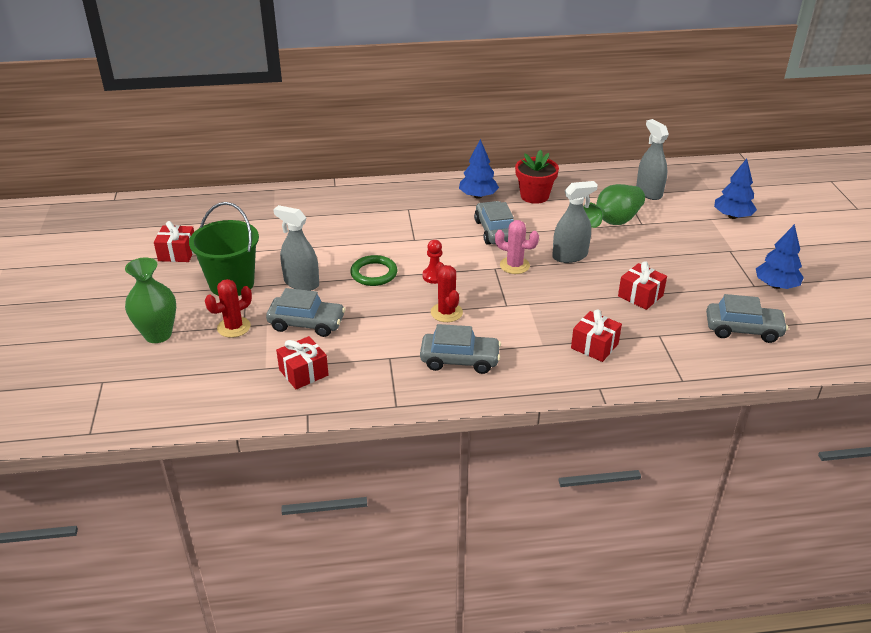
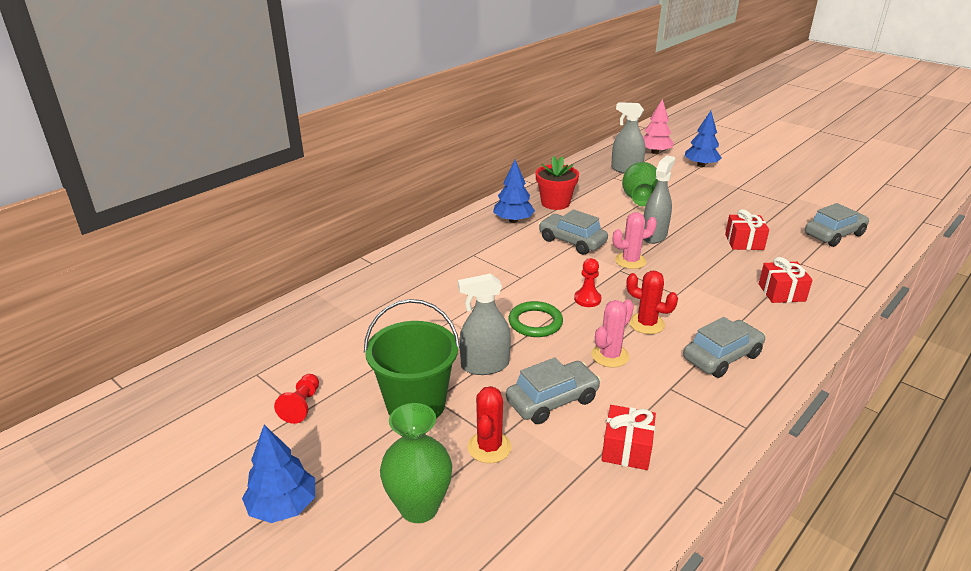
camera: 40 degrees left, 5 degrees down
red gift [154,221,194,262] -> red pawn [274,374,319,424]
blue tree [756,224,804,289] -> blue tree moved to [242,425,315,523]
none -> pink cactus [591,299,634,368]
none -> pink tree [643,99,674,154]

